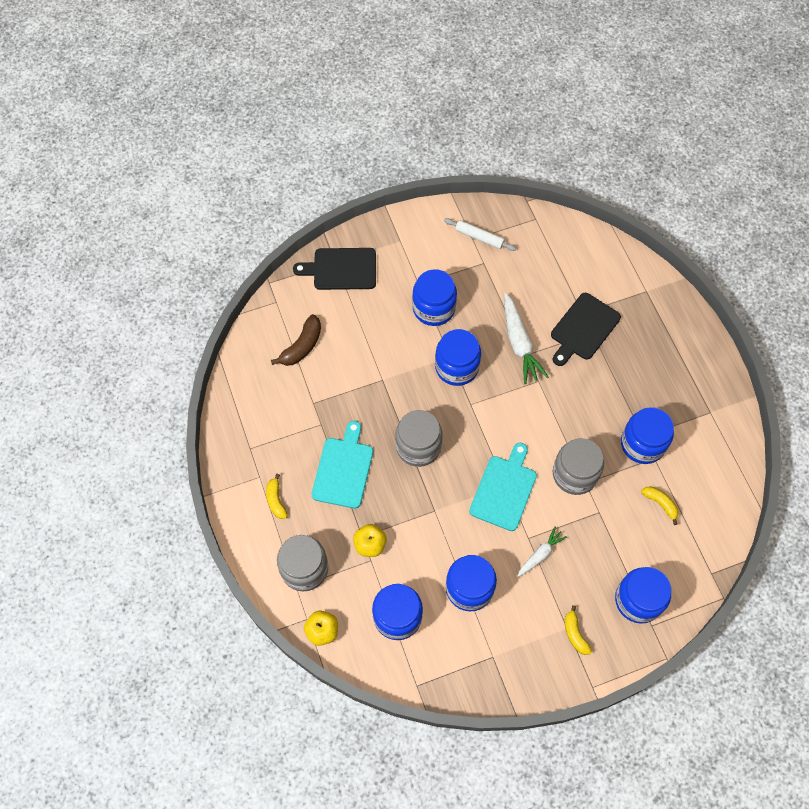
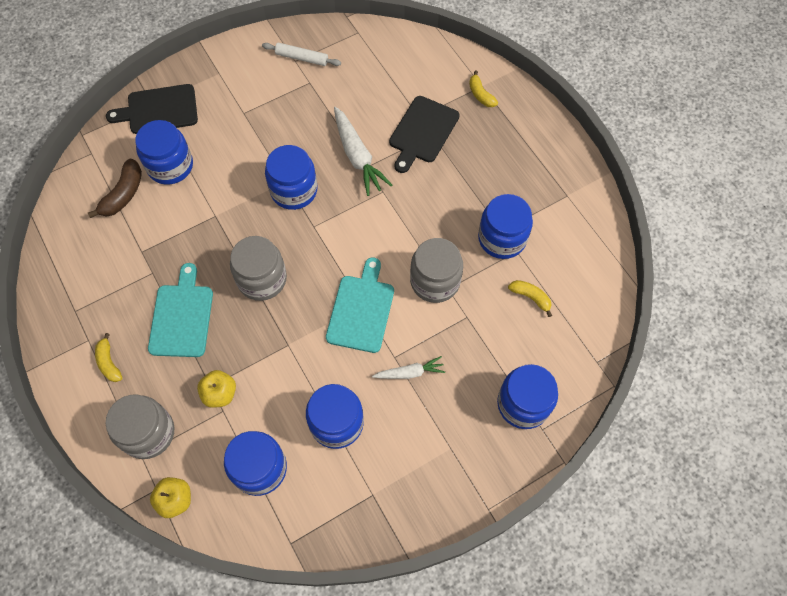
camera: 10 degrees left, 0 degrees up
blue jar [412,269,457,326] -> blue jar moved to [135,120,193,185]
white carrot [517,526,567,577] -> white carrot turned 45 degrees clockwise [372,356,445,379]
yellow banana [565,605,592,655] -> yellow banana moved to [469,70,498,107]

